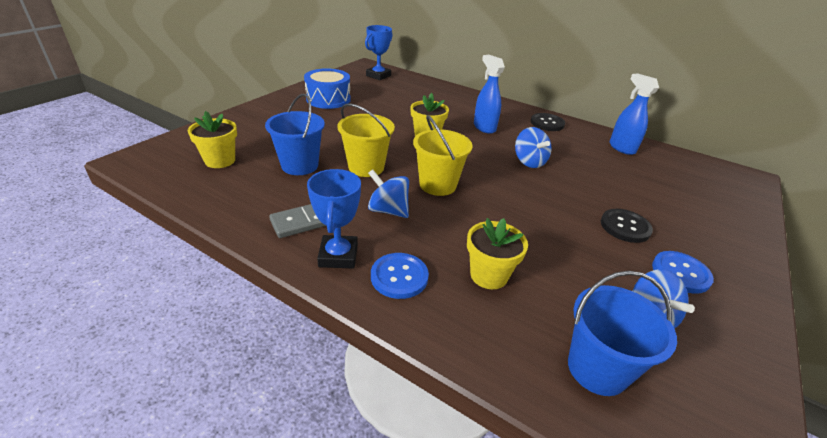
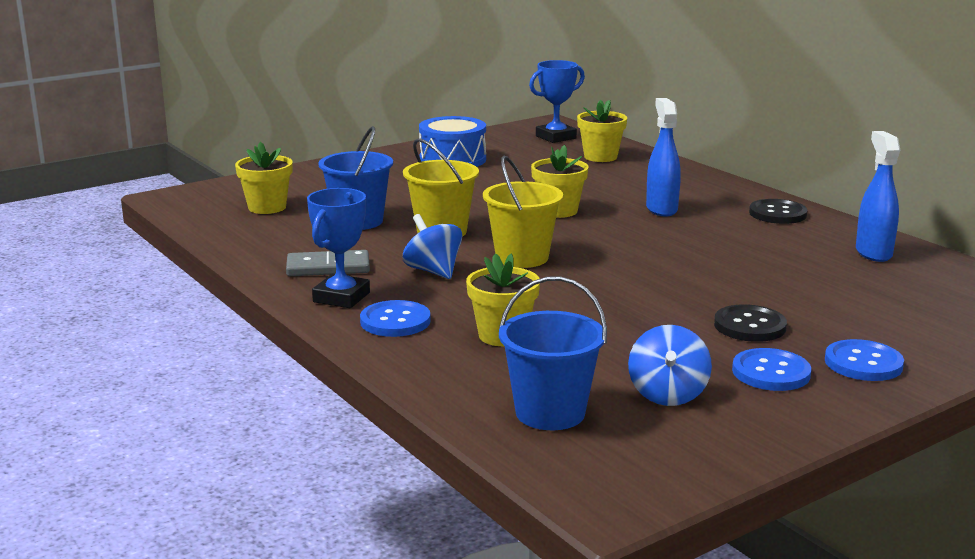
camera: 25 degrees right, 15 degrees down
blue spinning top [515,127,551,168] -> none
none -> yellow flower pot [577,100,627,162]
none -> blue button [825,339,904,381]

